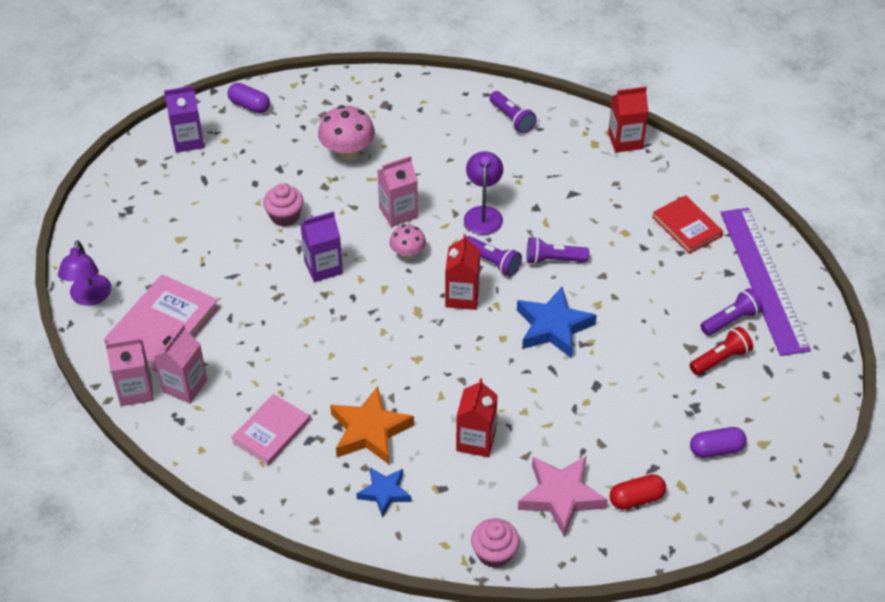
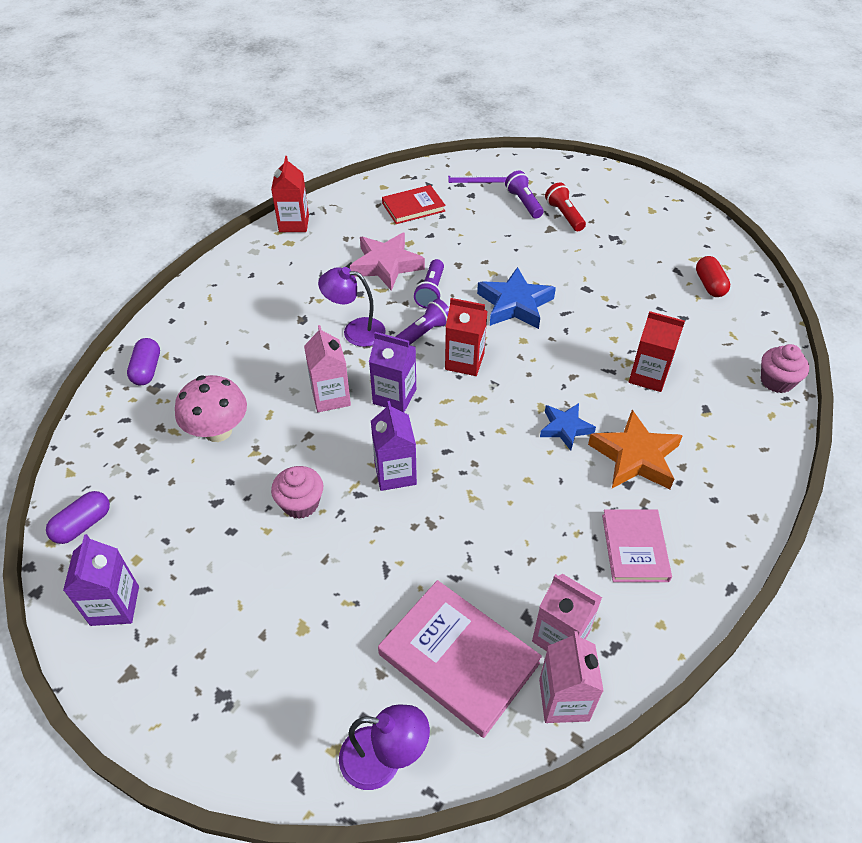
camera: 80 degrees left, 0 degrees up
pink book [231,394,310,465] -> pink book turned 45 degrees clockwise [602,509,672,582]
blue star [357,467,411,518] -> blue star moved to [540,403,596,451]
pink mushroom [390,225,426,260] -> purple carton [369,332,416,412]
purple flashlight [489,91,537,134] -> none
pink star [518,456,608,537] -> pink star moved to [350,233,425,291]
purple capsule [690,427,747,458] -> purple capsule moved to [127,338,160,386]
purple ruler [720,208,811,356] -> purple ruler [448,175,509,183], size x0.43

